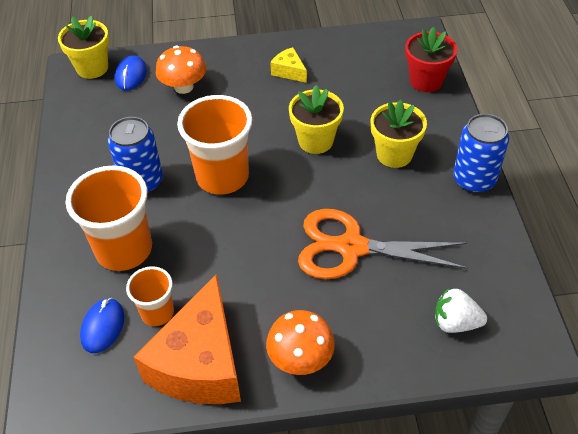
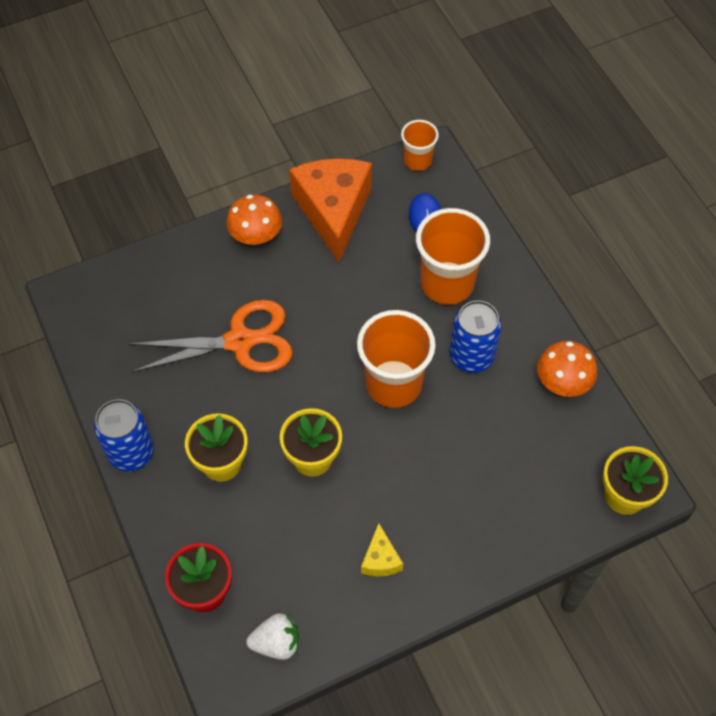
camera: 160 degrees right, 10 degrees up
blue mouse [115,55,147,91] -> none
orange cup [126,266,174,326] -> orange cup moved to [401,120,439,171]
orange mushroom [156,45,206,94] -> orange mushroom moved to [537,341,597,397]
yellow cheese [270,47,307,83] -> yellow cheese turned 60 degrees clockwise [361,523,403,576]
white strawberry [435,288,487,333] -> white strawberry moved to [246,613,299,660]

